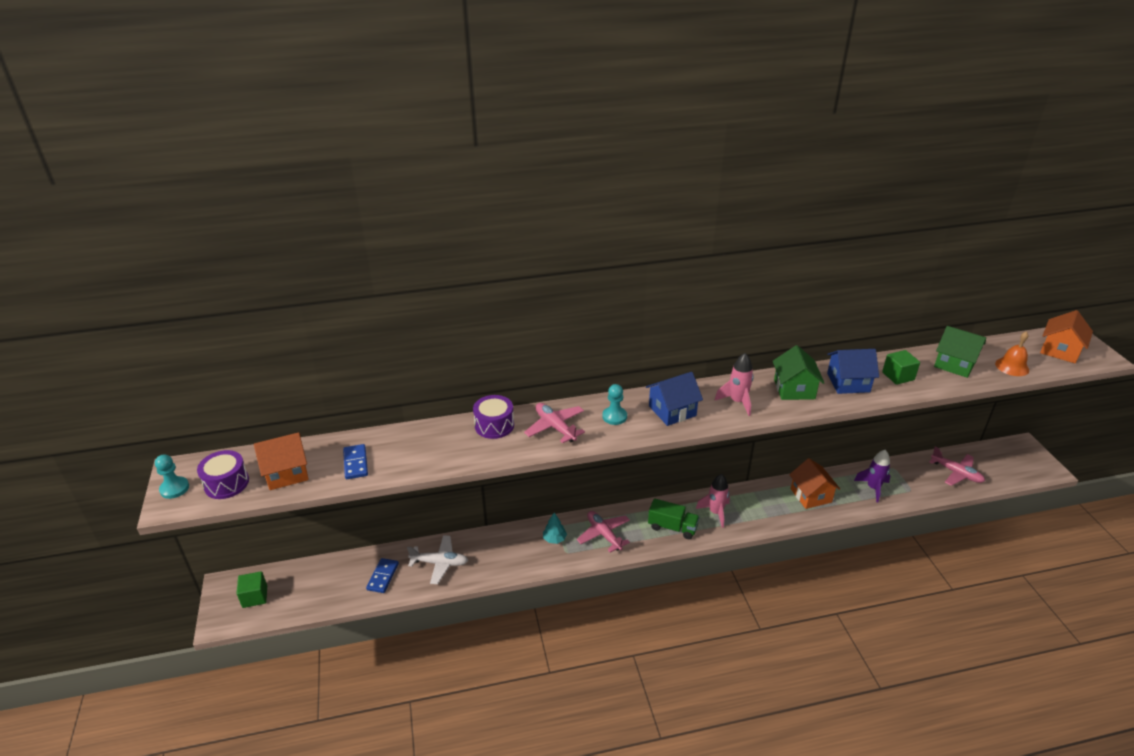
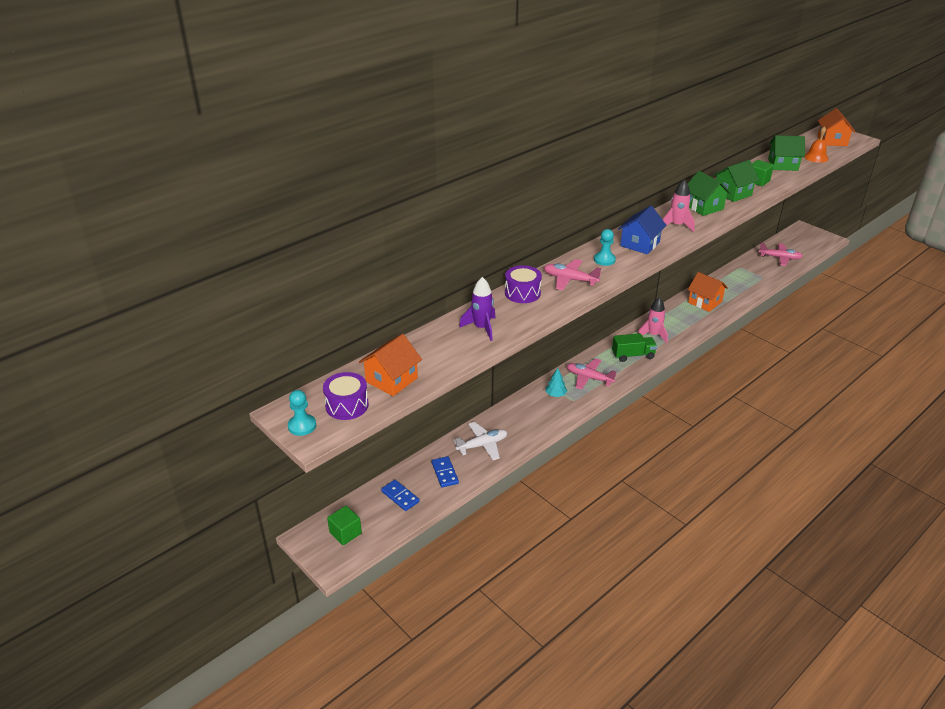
camera: 30 degrees left, 0 degrees up
blue domino [343,444,368,479] -> blue domino moved to [381,480,420,511]
blue house [827,349,879,394] -> green house [713,160,759,202]
purple rocket [854,450,890,503] -> purple rocket moved to [459,277,496,341]

